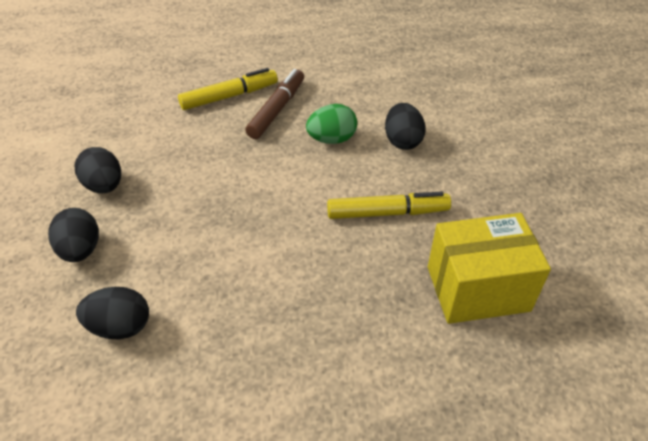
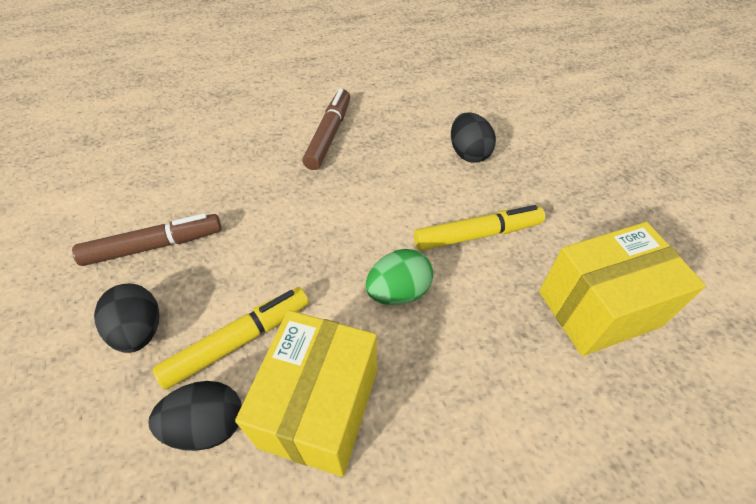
camera: 10 degrees left, 5 degrees up
black egg [75,147,121,193] -> brown marker [72,213,221,266]
yellow marker [178,68,278,110] -> yellow marker moved to [153,287,309,390]
green egg [306,104,357,144] -> green egg moved to [366,249,433,305]
none -> yellow box [235,310,377,477]

